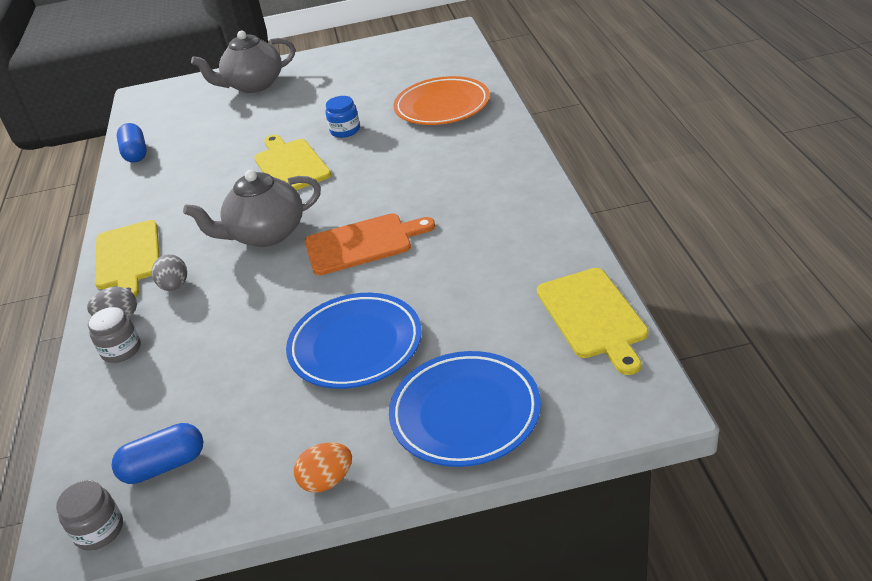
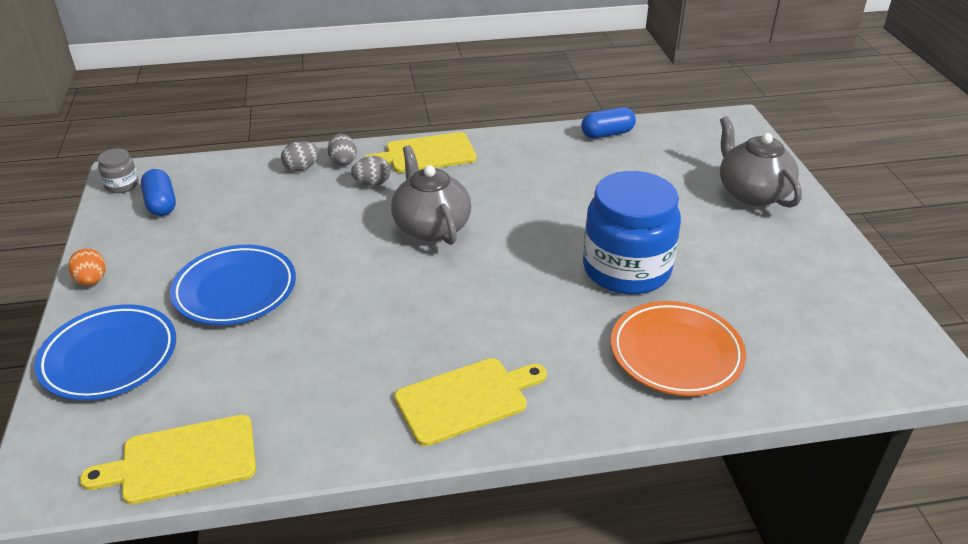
camera: 85 degrees right, 0 degrees up
grey jar [88,307,141,363] -> grey egg [281,141,319,172]
yellow cutting board [254,135,331,190] -> yellow cutting board moved to [394,358,547,446]
orange cutting board [305,213,435,275] -> none
blue jar [326,96,360,138] -> blue jar [583,171,681,294], size x2.38

